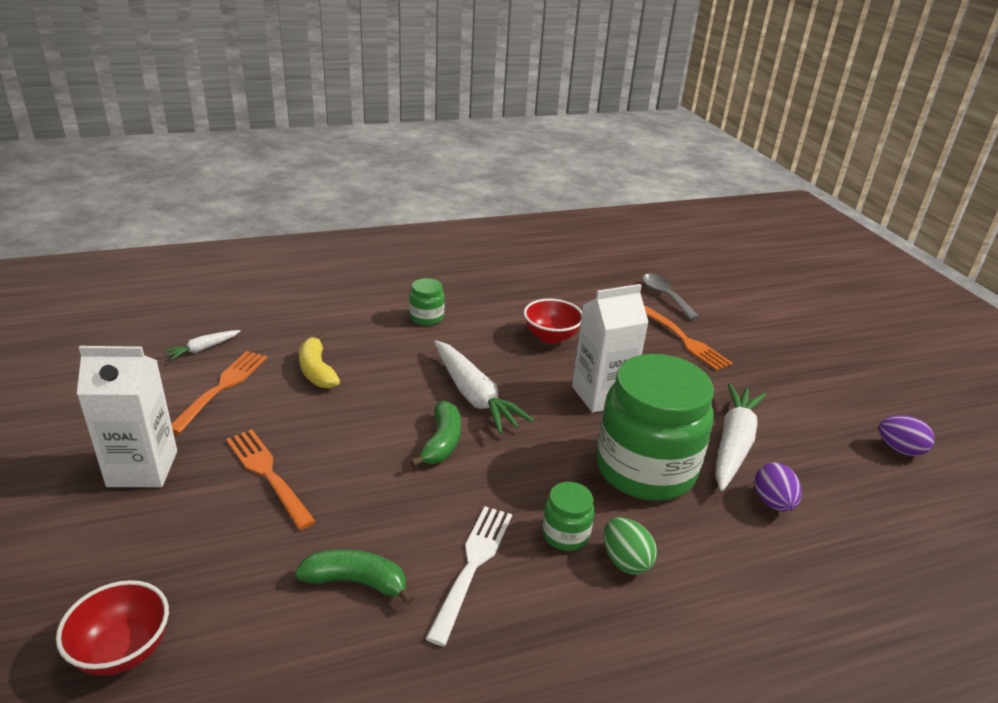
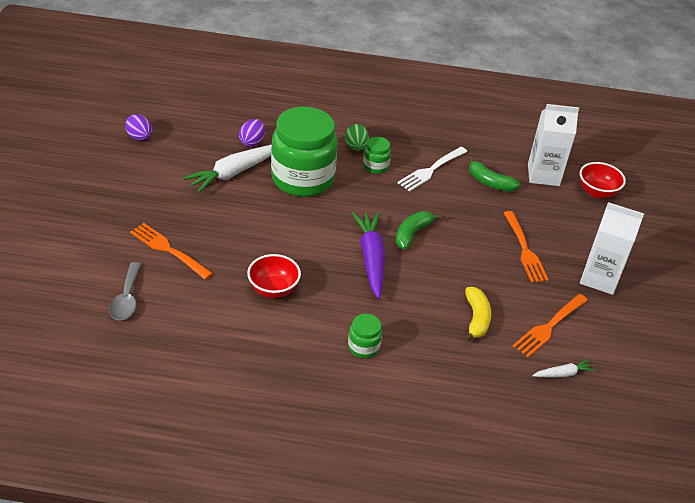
camera: 155 degrees left, 10 degrees up
white carrot [434,340,534,434] -> purple carrot [352,212,385,299]
white carton [572,284,649,413] -> white carton moved to [528,104,579,186]
orange fork [644,306,733,371] -> orange fork turned 45 degrees counterclockwise [130,223,213,280]

